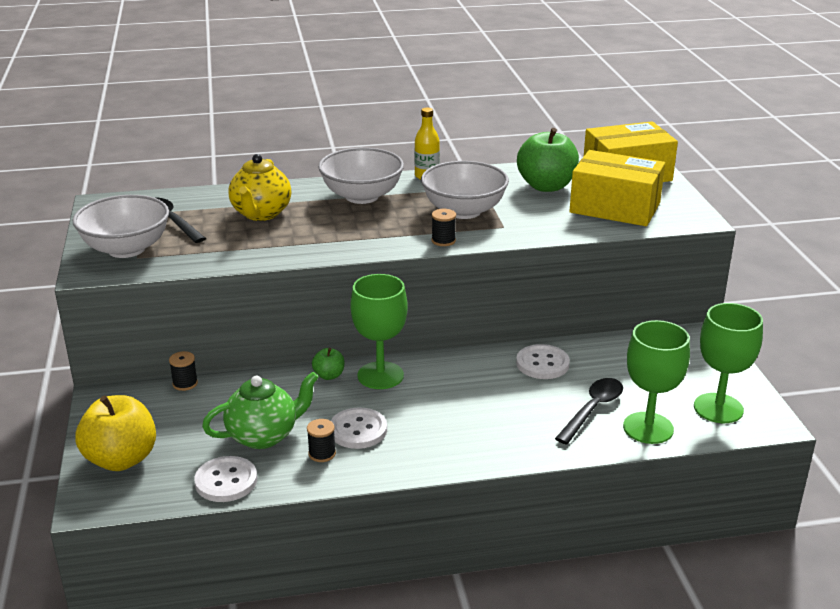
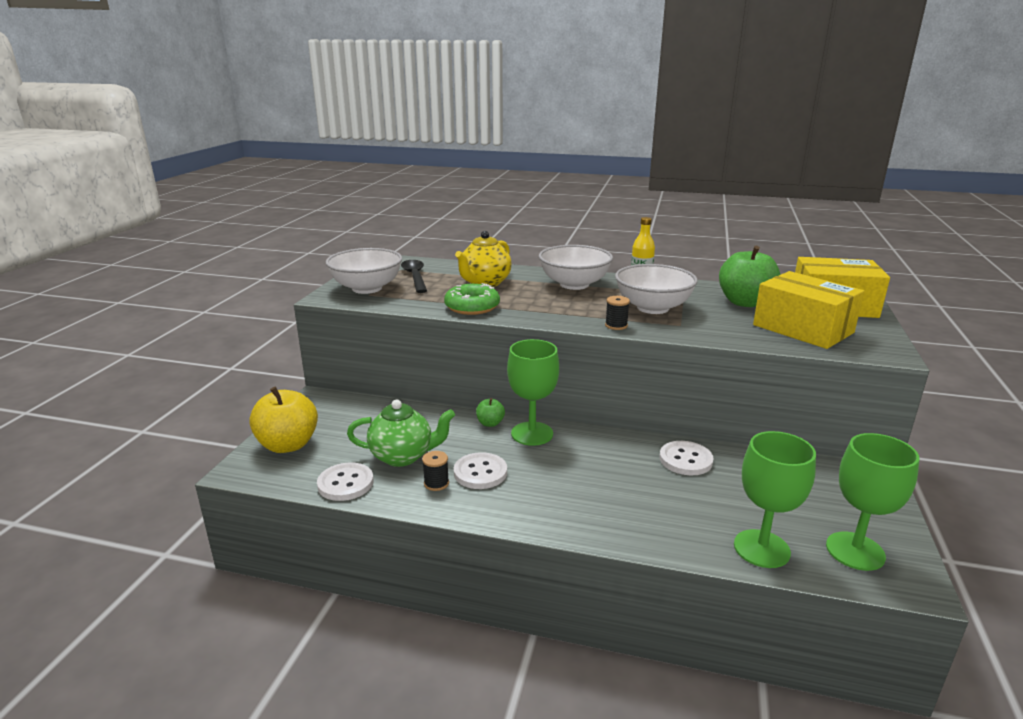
camera: 25 degrees right, 5 degrees down
black spool [169,351,198,391] -> none
black spoon [555,378,623,445] -> none
none -> green donut [444,283,500,315]

